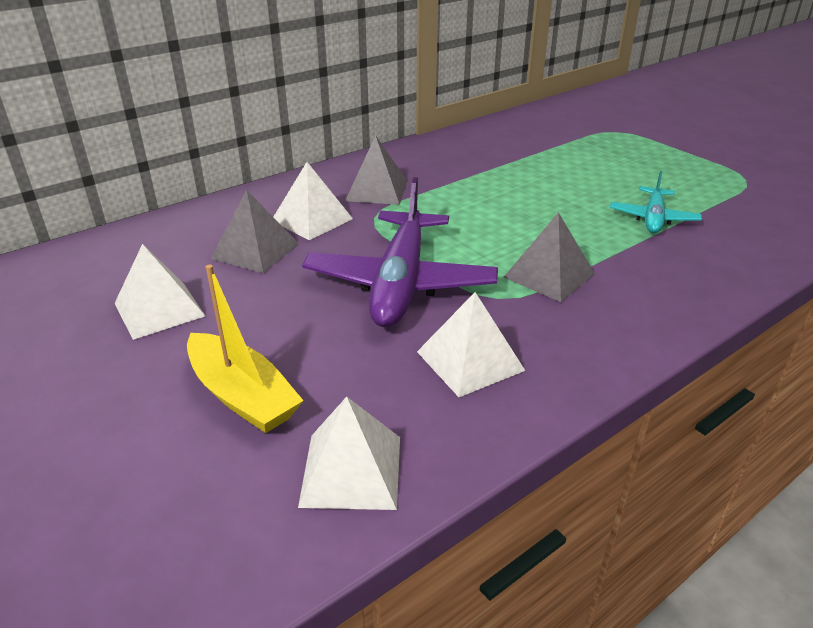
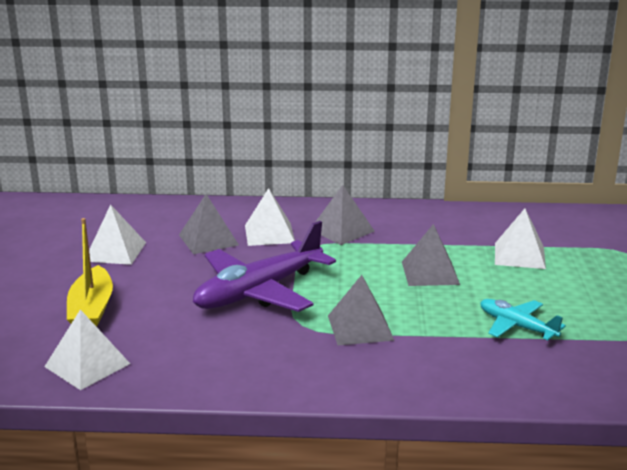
camera: 40 degrees right, 10 degrees down
white pyramid [417,292,525,397] -> white pyramid moved to [495,208,546,269]
turquoise plane [610,171,702,233] -> turquoise plane turned 75 degrees clockwise [480,299,566,340]
none -> grey pyramid [402,224,460,286]

